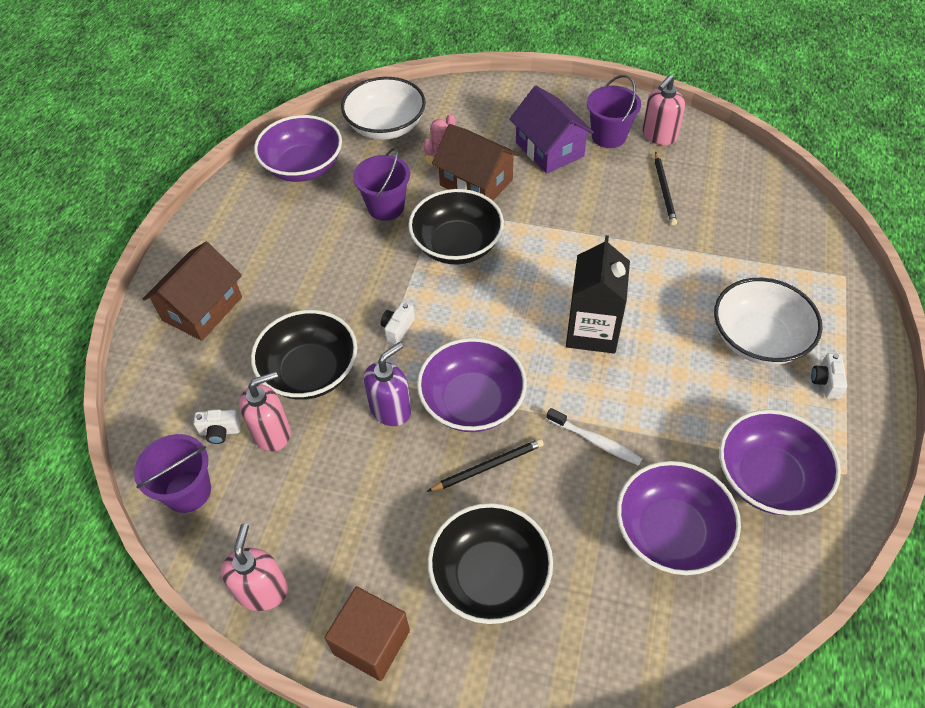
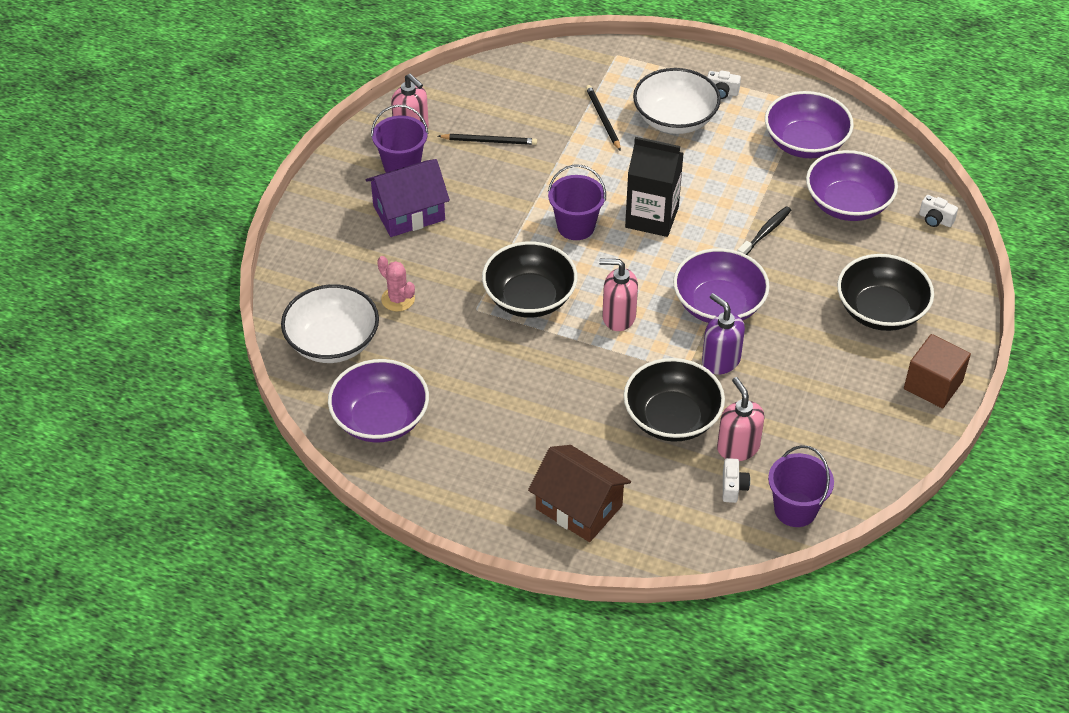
camera: 85 degrees left, 5 degrees down
pink soap dispenser [221,524,288,611] -> pink soap dispenser moved to [599,259,638,331]
purple bucket [353,147,410,221] -> purple bucket moved to [548,165,606,240]
white camera [380,302,415,344] -> white camera moved to [919,195,958,227]
black pencil [427,439,544,492] -> black pencil moved to [586,85,621,151]
brown house [432,124,520,201] -> none
white toothbrush [547,408,642,466] -> black toothbrush [737,206,791,255]

